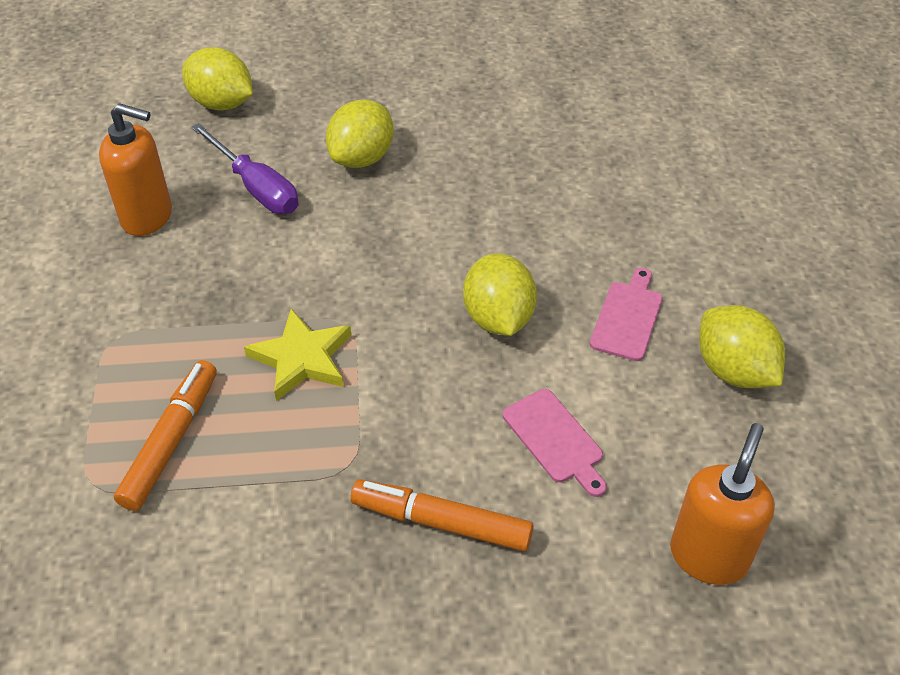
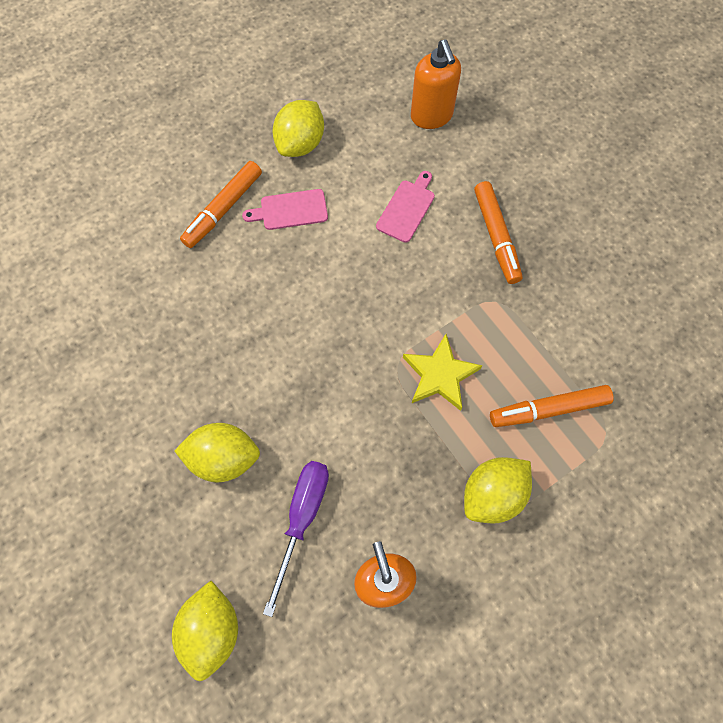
camera: 120 degrees left, 20 degrees up
yellow lemon [463,253,537,336] -> yellow lemon moved to [464,457,532,524]
orange soap dispenser [670,423,775,585] -> orange soap dispenser turned 105 degrees counterclockwise [411,40,461,129]
none -> orange marker [180,161,262,248]

